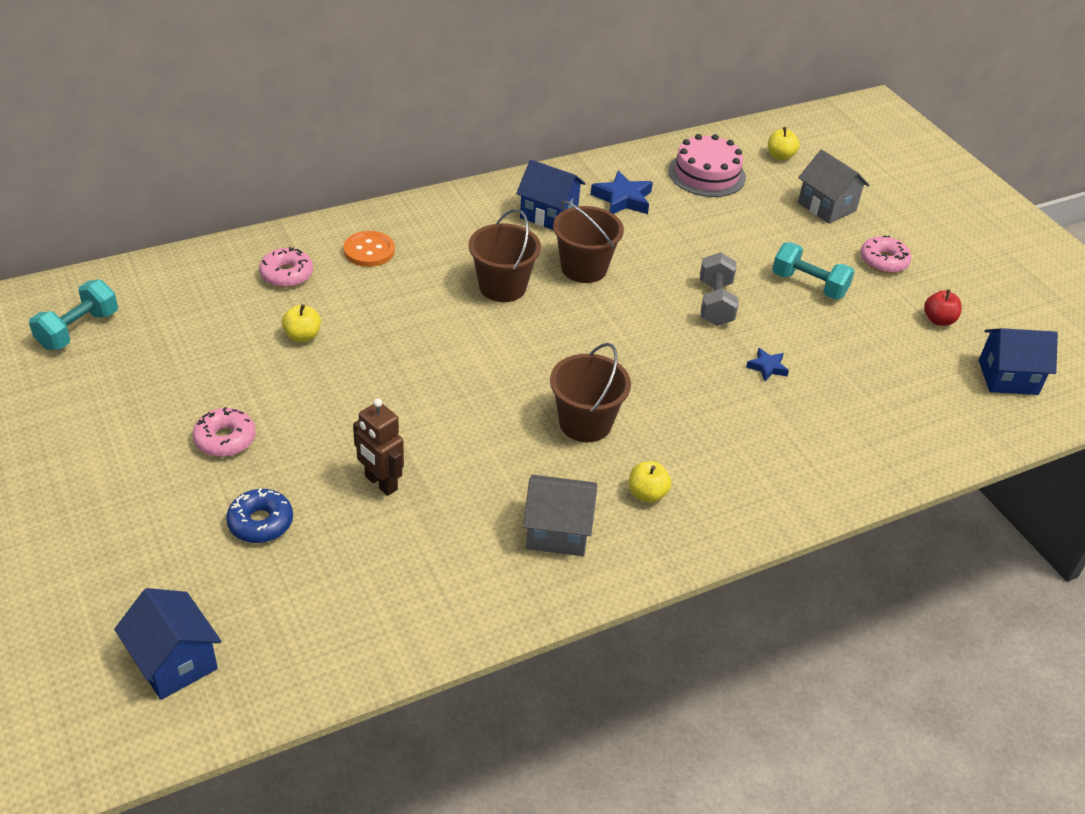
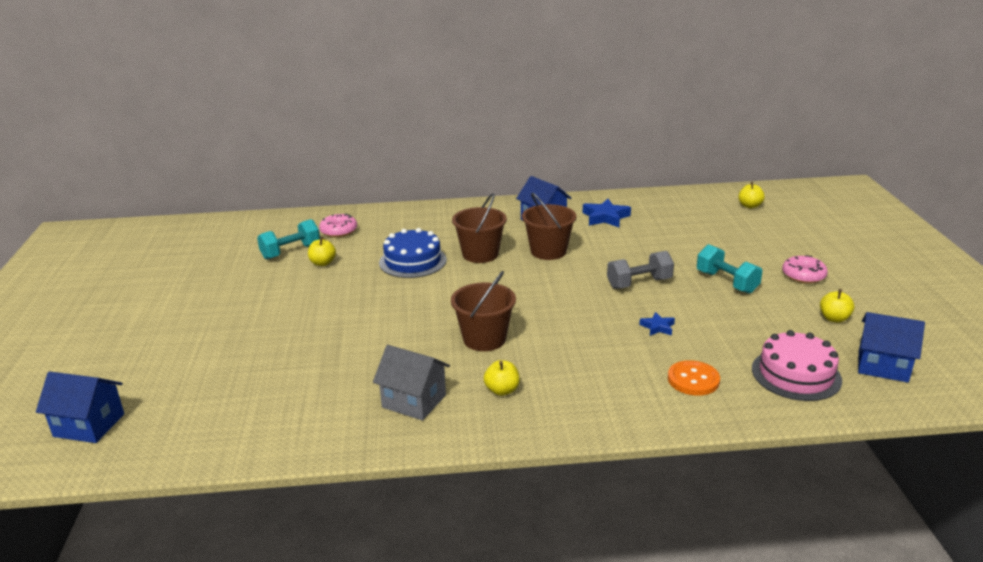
camera: 25 degrees right, 15 degrees down
turquoise dumbbell [29,280,118,350] -> turquoise dumbbell moved to [257,219,320,260]
blue house [114,588,222,700] -> blue house turned 60 degrees counterclockwise [36,372,124,443]
pink donut [192,407,256,457] -> none
blue donut [226,488,293,543] -> none
orange button [344,231,395,267] -> orange button moved to [668,360,720,396]
brown robot [353,398,404,496] -> none
pink cake [668,134,746,197] -> pink cake moved to [752,330,842,401]
grey dumbbell [700,252,739,326] -> grey dumbbell turned 45 degrees clockwise [607,251,674,289]
grey house [798,149,869,224] -> none
red apple [924,289,962,326] -> yellow apple [820,289,854,323]
none -> blue cake [379,228,447,278]

